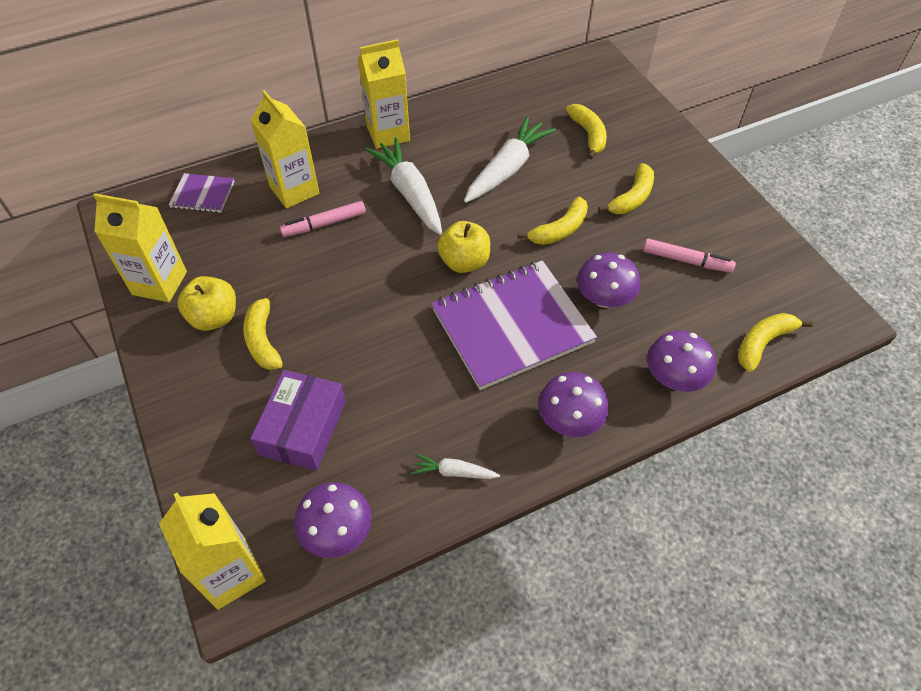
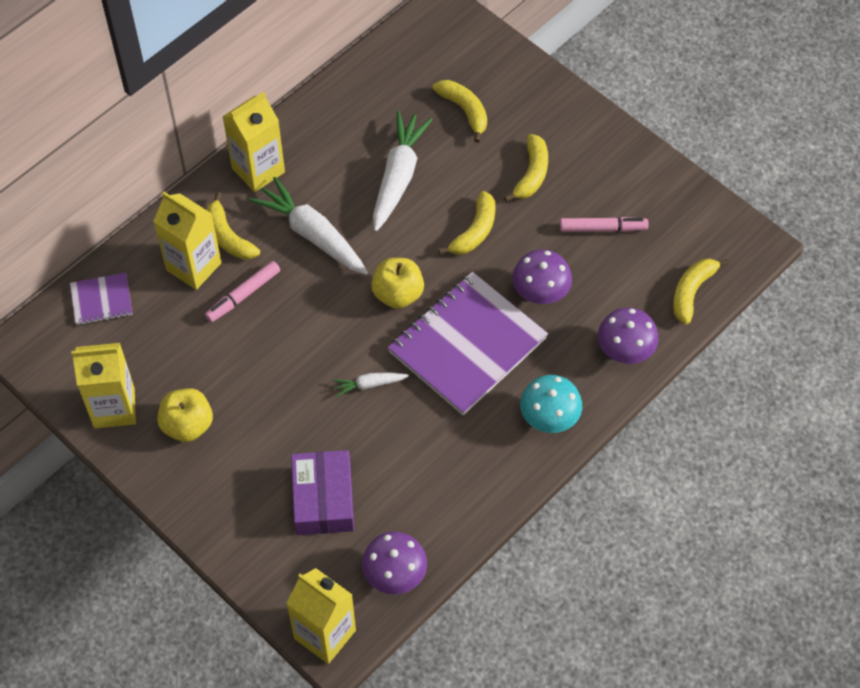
camera: 20 degrees left, 5 degrees up
yellow banana [243,290,283,370] -> yellow banana moved to [206,192,260,260]
white carrot [411,454,500,479] -> white carrot moved to [333,373,409,397]
purple mushroom [538,372,609,437] -> turquoise mushroom [520,375,582,433]

